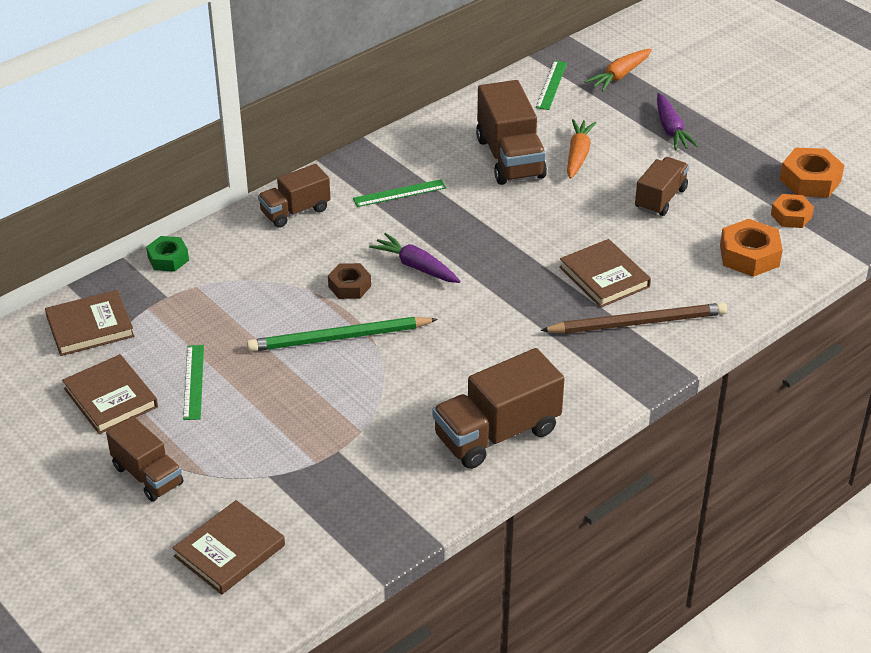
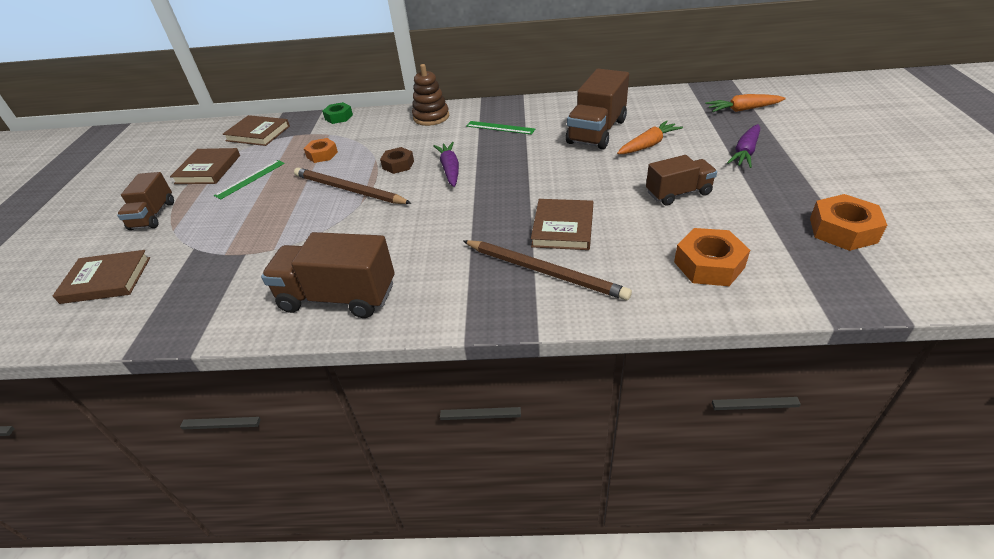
camera: 45 degrees right, 0 degrees up
green pencil [247,317,438,352] -> brown pencil [294,167,411,204]
brown truck [258,164,331,228] -> brown stacking toy [412,64,449,126]
green ruler [536,61,567,110] -> none
orange nut [771,194,814,228] -> orange nut moved to [304,138,338,163]

